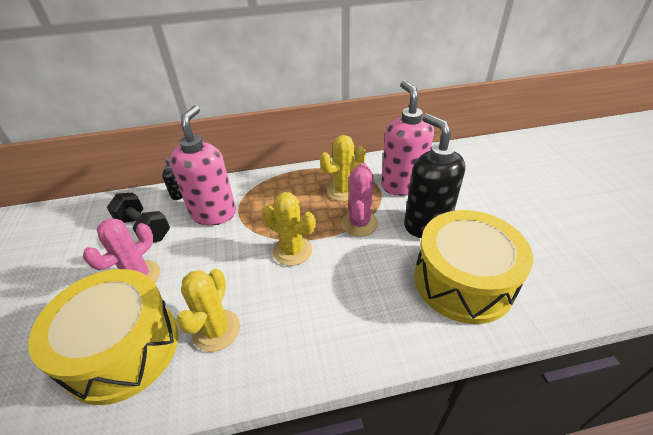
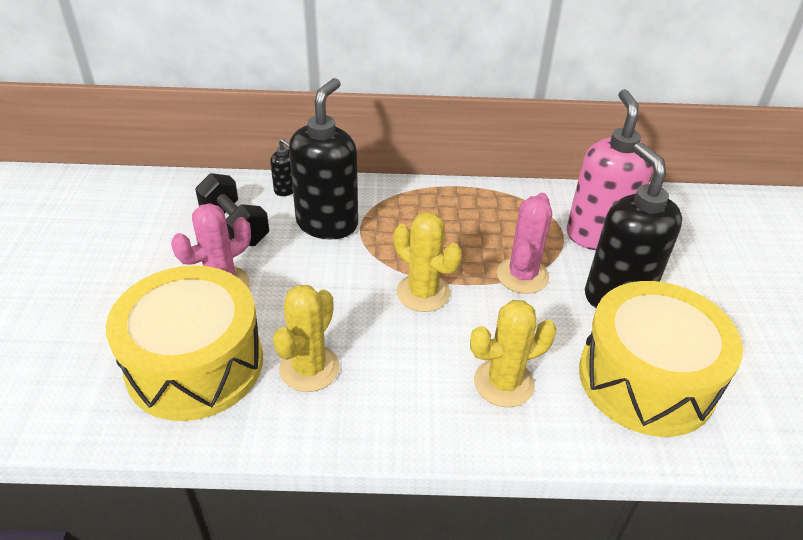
camera: 10 degrees right, 0 degrees up
pink soap dispenser [170,105,236,225] -> black soap dispenser [289,78,358,239]
yellow cactus [320,135,366,201] -> yellow cactus moved to [470,300,557,407]

